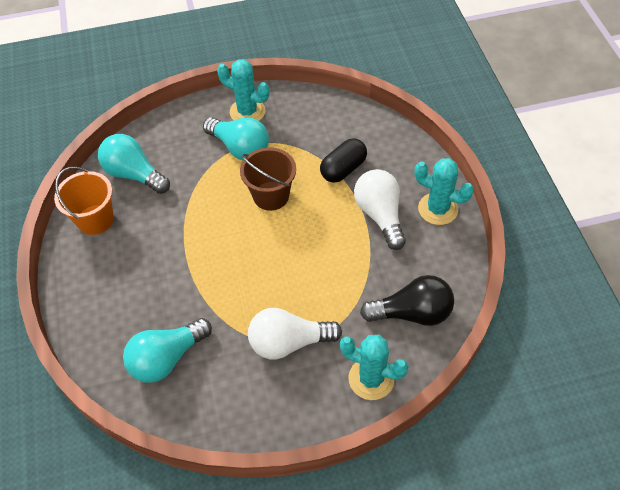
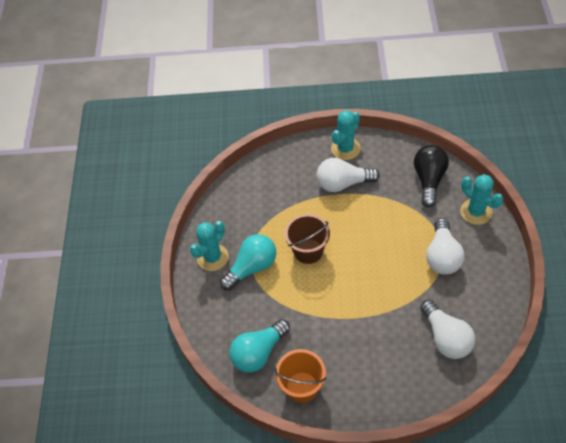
camera: 75 degrees left, 0 degrees up
turquoise light bulb [123,318,212,383] -> white light bulb [420,300,475,359]
black capsule [320,138,367,183] -> none
turquoise cactus [340,335,409,400] -> turquoise cactus turned 75 degrees counterclockwise [461,174,503,225]

